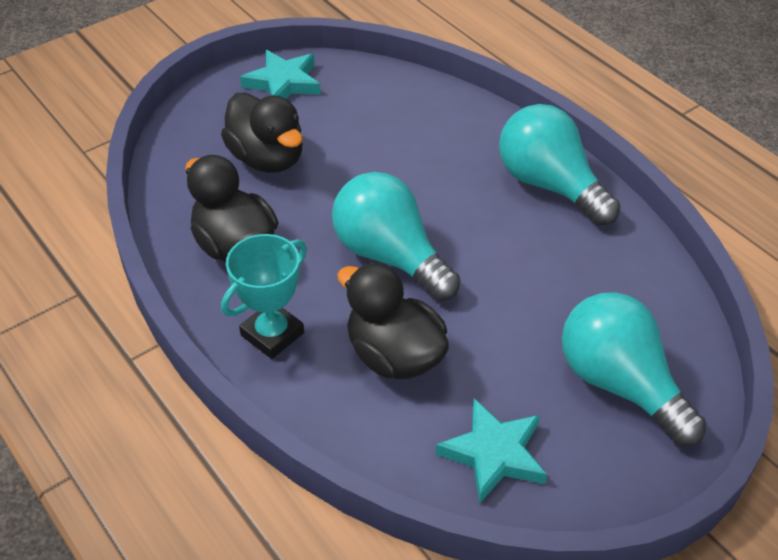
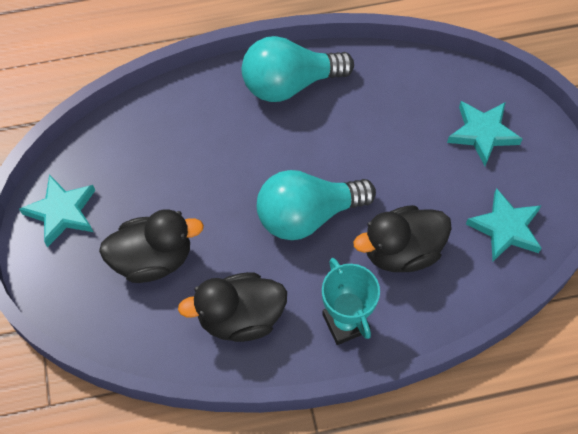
camera: 65 degrees left, 15 degrees up
turquoise light bulb [562,292,707,446] -> turquoise star [447,101,523,166]

